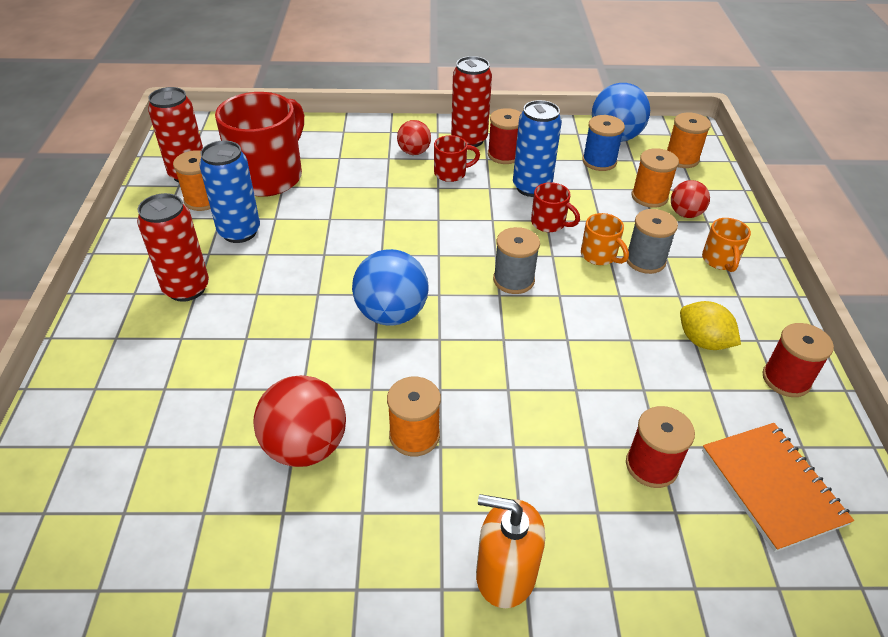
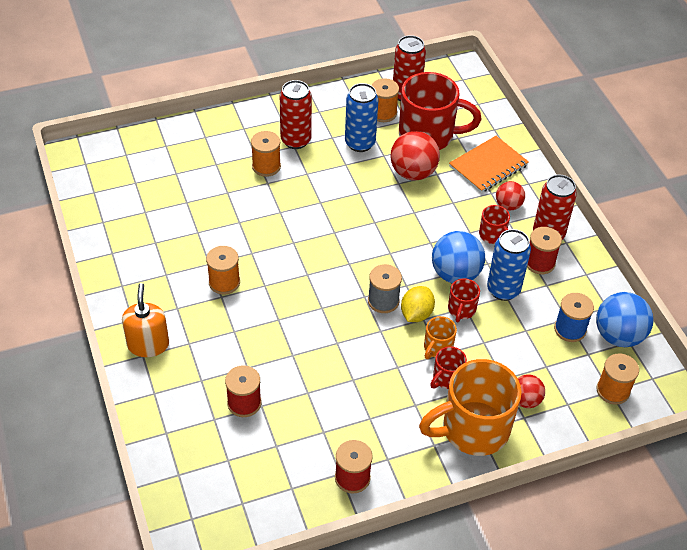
camera: 70 degrees right, 5 degrees up
red ball [253,375,346,467] -> red ball moved to [391,131,440,180]
blue ball [352,249,428,326] -> blue ball moved to [432,231,485,283]
grey spool [627,209,678,274] -> red mug [430,346,467,389]
orange spool [632,148,679,208] -> orange spool moved to [251,131,281,177]
yellow lemon [680,301,741,350] -> yellow lemon moved to [401,286,435,322]
orange mug [702,218,751,272] -> orange mug [419,359,522,456], size x2.17
orange notebook [702,423,854,552] -> orange notebook moved to [449,136,529,193]

